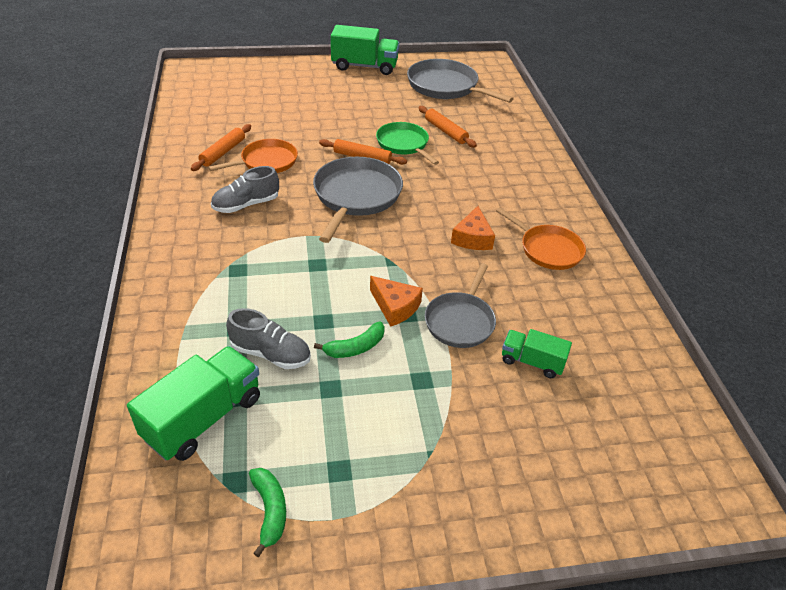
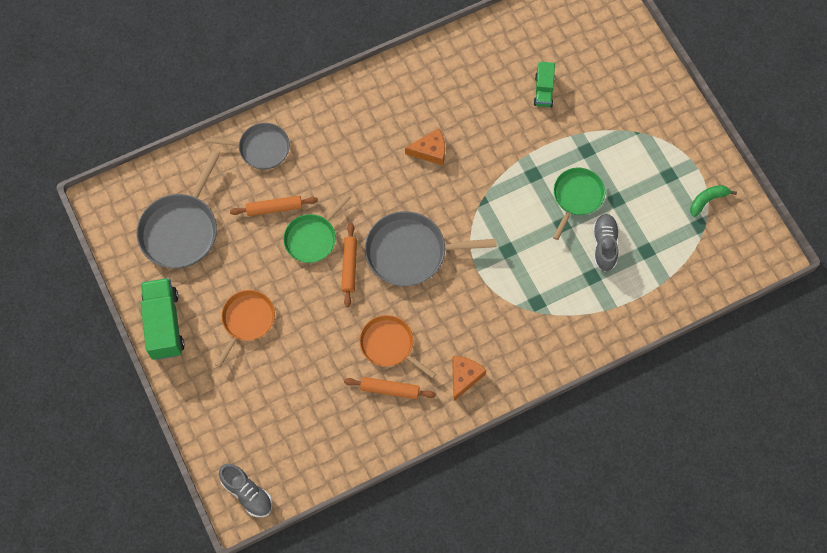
camera: 105 degrees left, 25 degrees up
green truck [127,346,260,461] -> none
grey shoe [211,166,279,213] -> grey shoe moved to [219,464,272,517]
green banana [314,321,385,358] -> green pan [553,168,605,240]
orange cheese [370,276,423,327] -> orange cheese moved to [452,356,486,401]
orange rolling pin [419,106,477,148] -> orange rolling pin turned 45 degrees clockwise [230,196,318,216]
grey pan [425,263,496,348] -> grey pan moved to [206,123,290,169]
orange pan [496,207,586,270] -> orange pan moved to [215,290,275,367]

